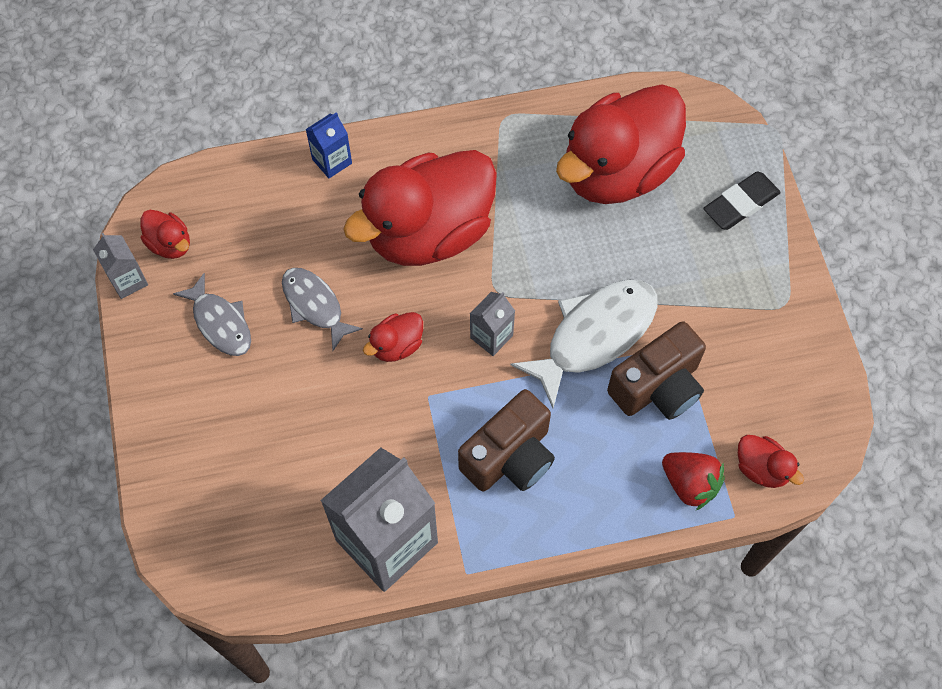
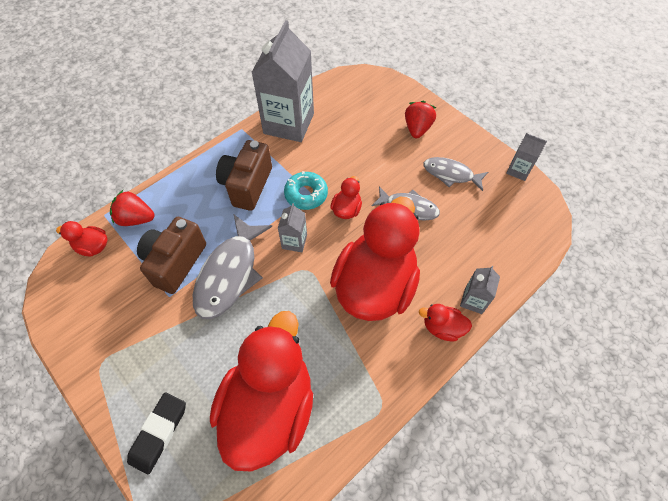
camera: 150 degrees right, 5 degrees down
red duck [140,210,190,259] -> red duck moved to [419,304,472,341]
blue carton [306,112,352,178] -> grey carton [460,266,500,314]
white fish [511,280,657,408] -> grey fish [193,215,272,319]
none -> turquoise donut [284,171,328,210]
none -> red strawberry [405,101,436,138]

